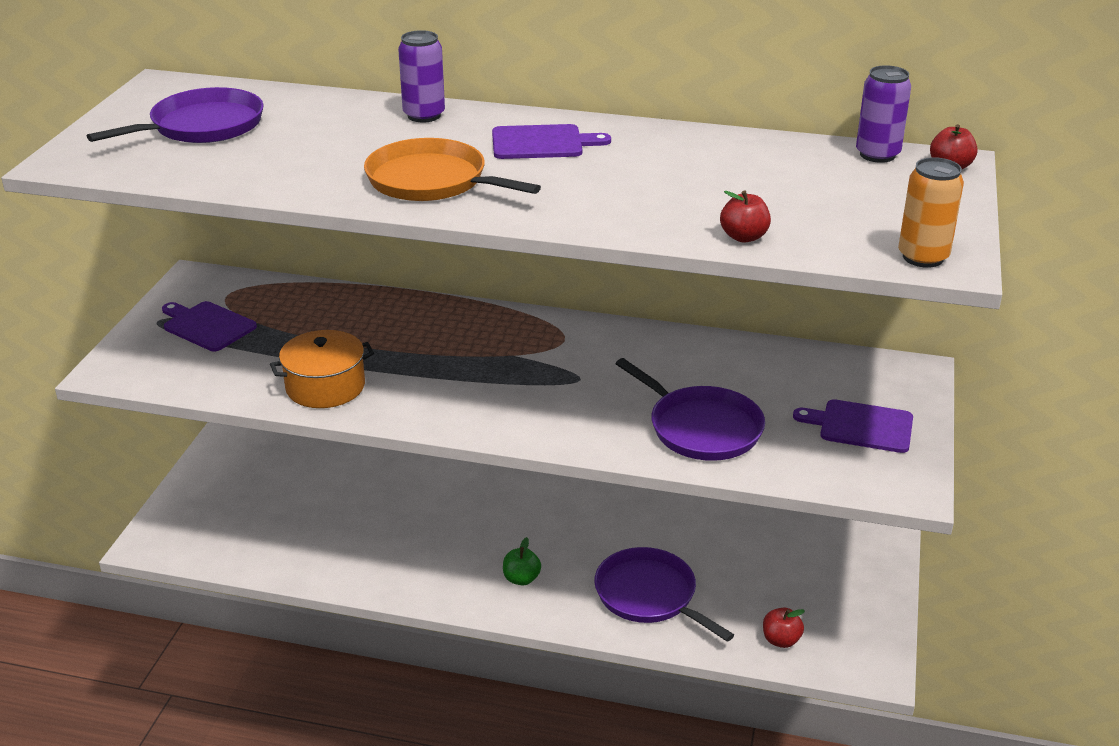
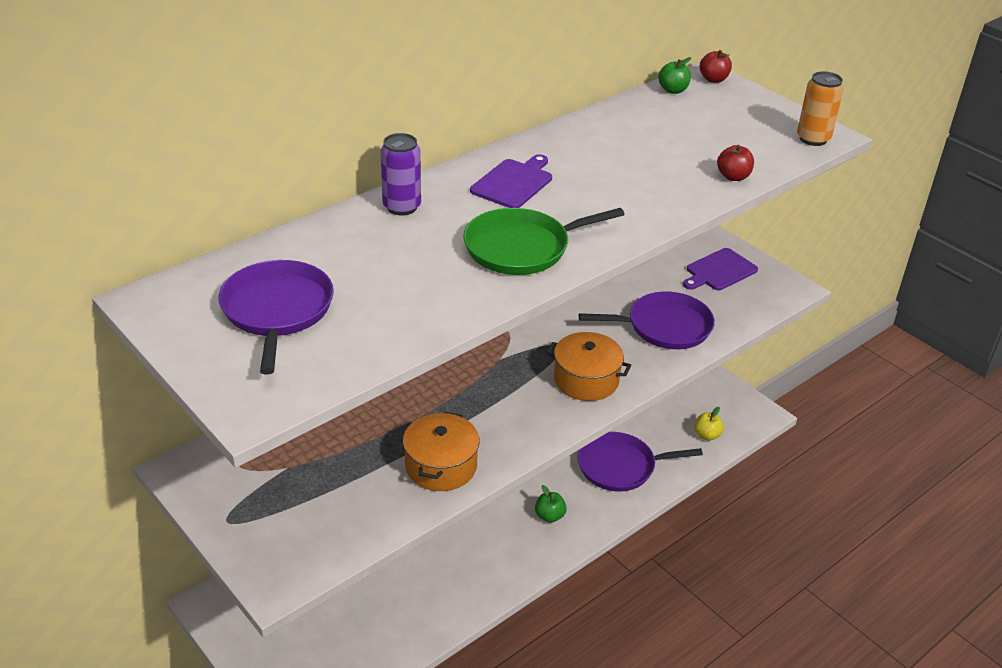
camera: 55 degrees left, 5 degrees up
purple cutting board [162,301,257,351] -> none
orange pan [364,138,541,201] -> green pan [463,208,625,275]
red apple [763,608,805,648] -> yellow apple [695,407,724,441]
purple can [856,65,911,163] -> green apple [658,57,691,94]
none -> orange pot [546,332,631,401]

